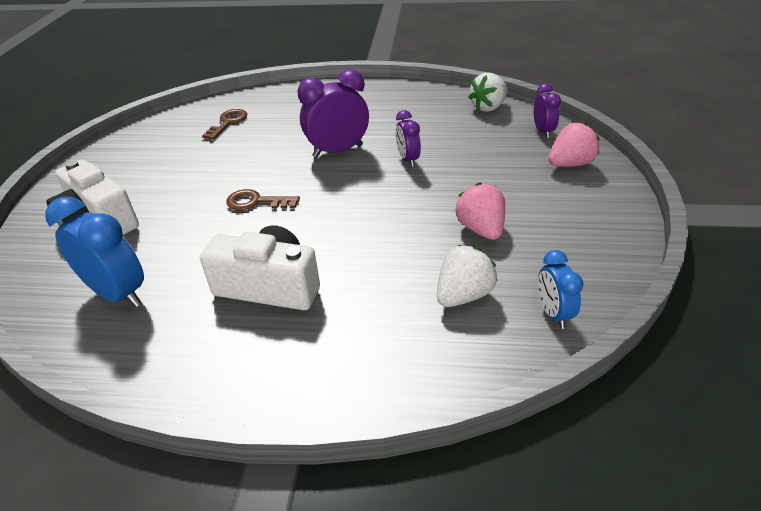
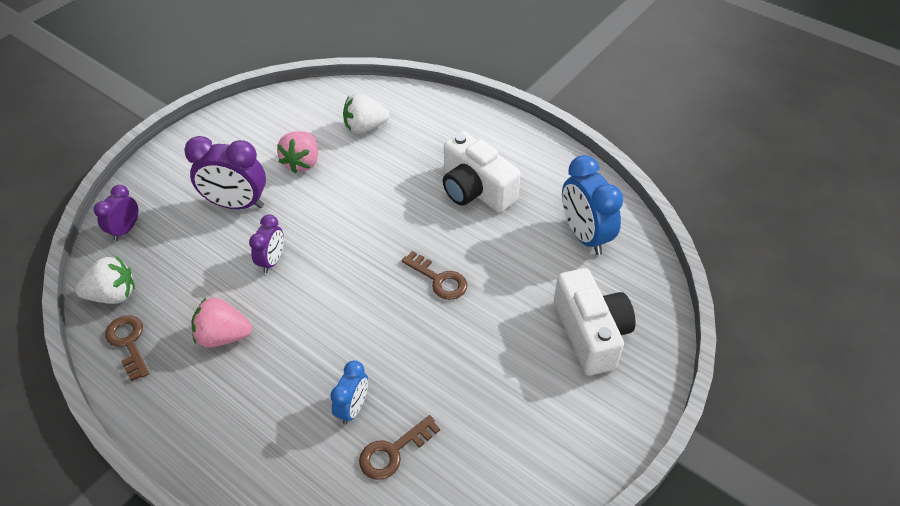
camera: 150 degrees left, 10 degrees up
purple clock [297,69,369,158] -> purple clock moved to [184,136,266,209]
blue clock [538,250,583,329] -> blue clock moved to [330,360,368,424]
pink strawberry [549,123,599,167] -> pink strawberry moved to [192,298,252,348]
none -> brown key [105,315,149,382]

